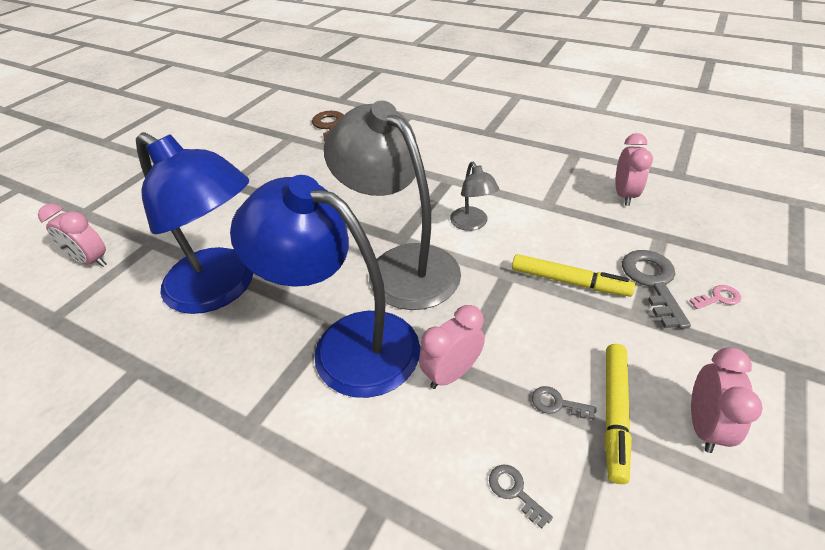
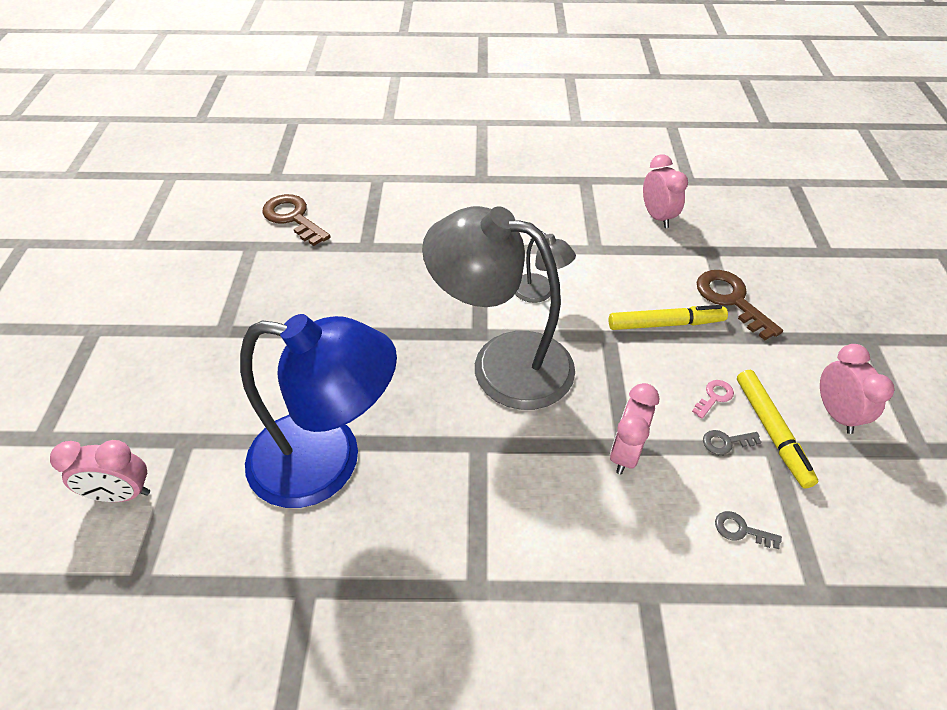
camera: 30 degrees left, 5 degrees up
blue lamp [230,175,420,398] -> none
grey key [622,250,691,329] -> brown key [697,270,783,340]
pink key [690,285,741,309] -> pink key moved to [692,380,734,419]

